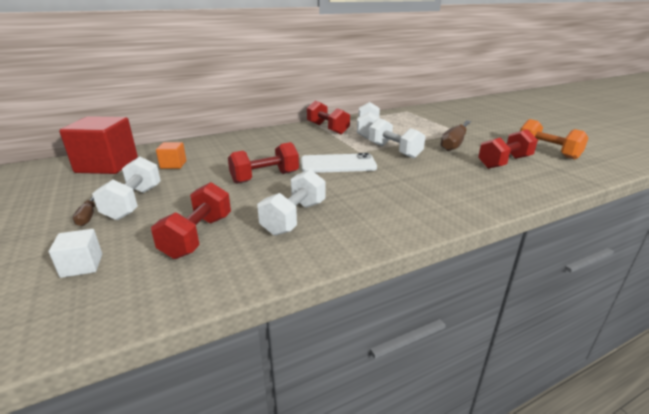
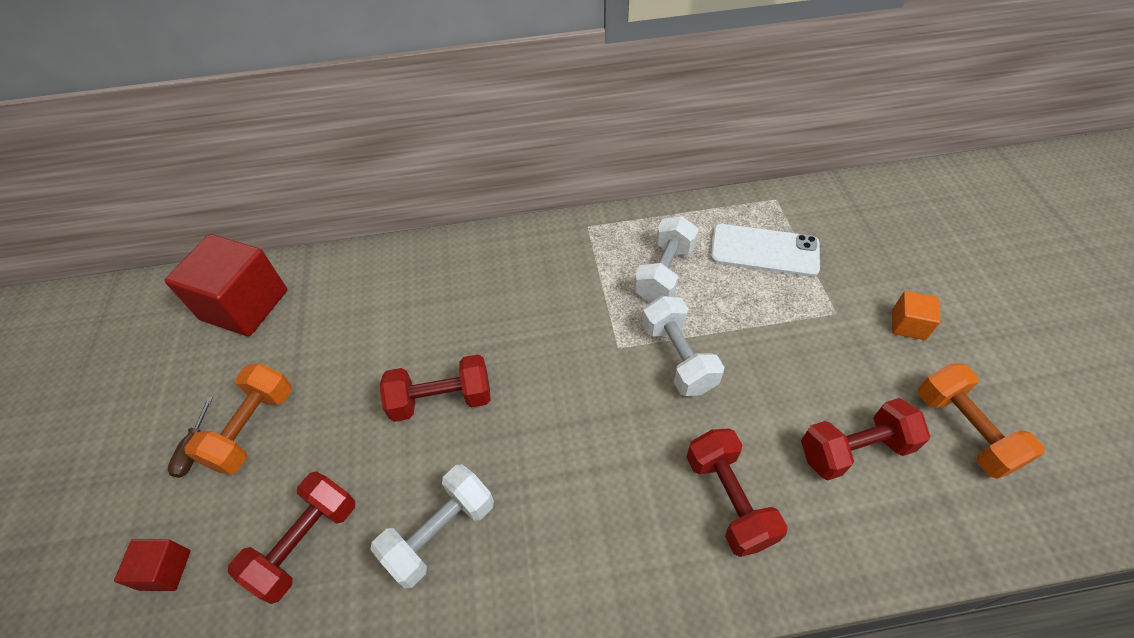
camera: 20 degrees right, 25 degrees up
white cube [49,229,102,278] -> red cube [114,539,190,591]
white dumbbell [92,157,161,220] -> orange dumbbell [184,363,292,474]
orange cube [156,142,186,169] -> orange cube moved to [892,291,941,340]
white phone [301,153,377,173] -> white phone moved to [710,224,820,277]
red dumbbell [307,101,350,134] -> red dumbbell moved to [687,428,788,557]
brown screwdriver [441,121,471,151] -> none

